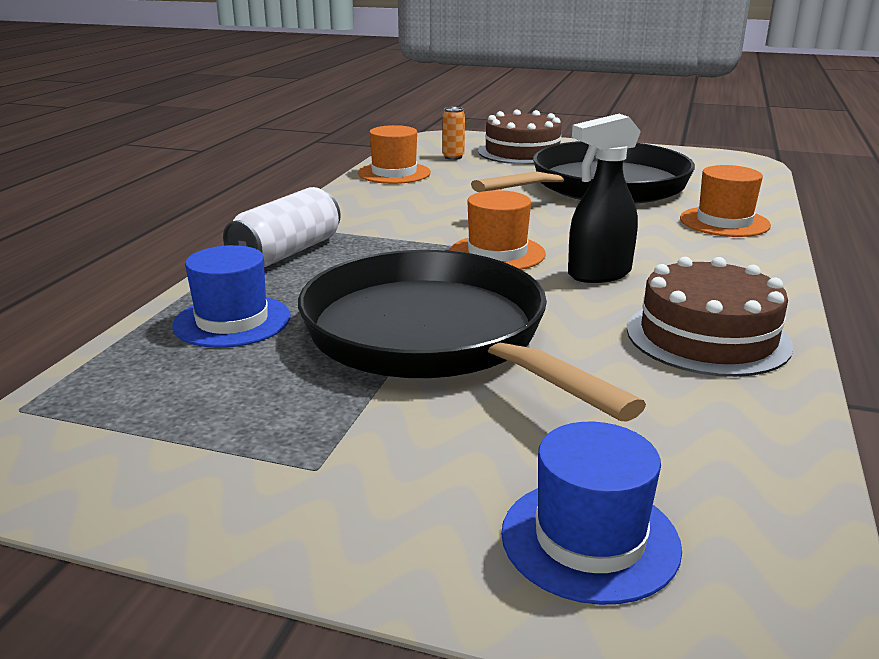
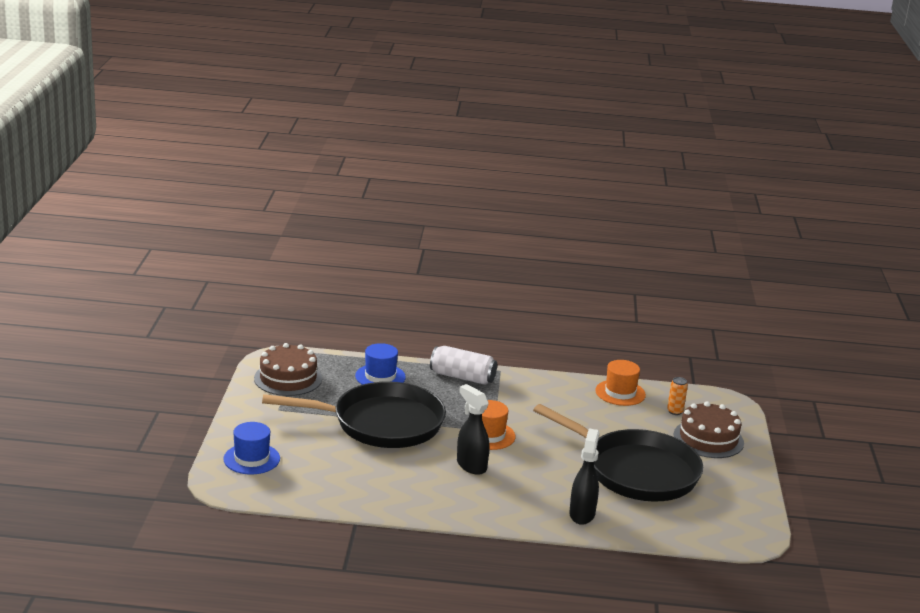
camera: 75 degrees right, 0 degrees up
black pan [298,250,646,421] -> black pan turned 45 degrees clockwise [262,382,446,448]
brown cake [627,257,793,377] -> brown cake moved to [254,343,322,396]
orange hat [680,165,771,237] -> black spray bottle [569,428,600,525]

